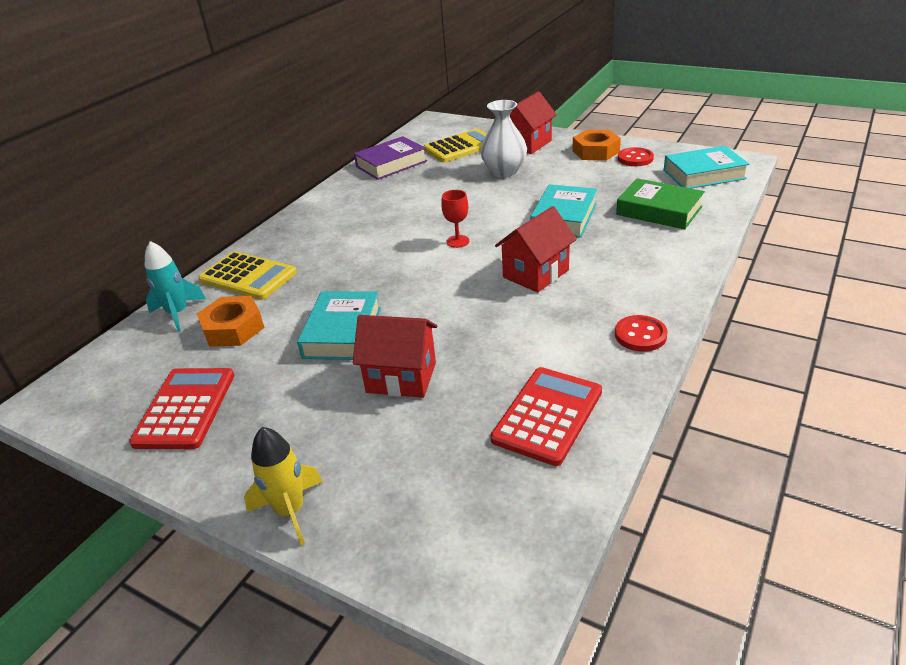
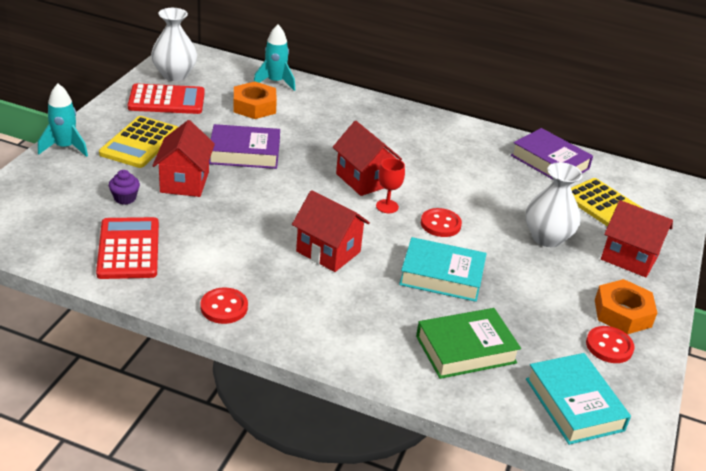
camera: 75 degrees right, 0 degrees up
yellow calculator [198,251,297,300] -> yellow calculator moved to [99,116,178,168]
yellow rocket [244,427,323,545] -> turquoise rocket [38,84,88,157]
turquoise book [297,291,381,360] -> purple book [209,124,280,169]
red calculator [490,367,602,466] -> red calculator turned 120 degrees counterclockwise [96,217,159,279]
green book [616,178,705,230] -> green book turned 45 degrees clockwise [416,308,521,379]
none -> purple cupcake [109,170,140,205]
none -> white vase [151,8,197,81]
none -> red house [333,121,402,196]
none -> red button [421,208,462,237]

